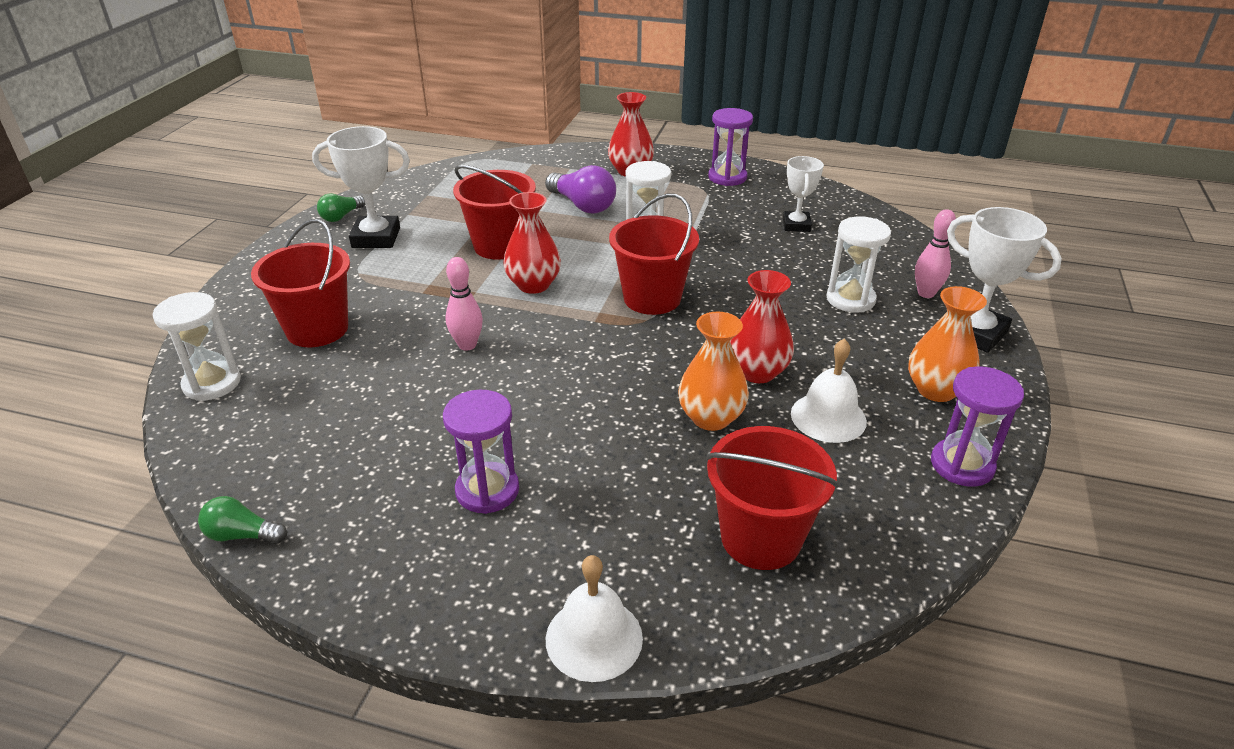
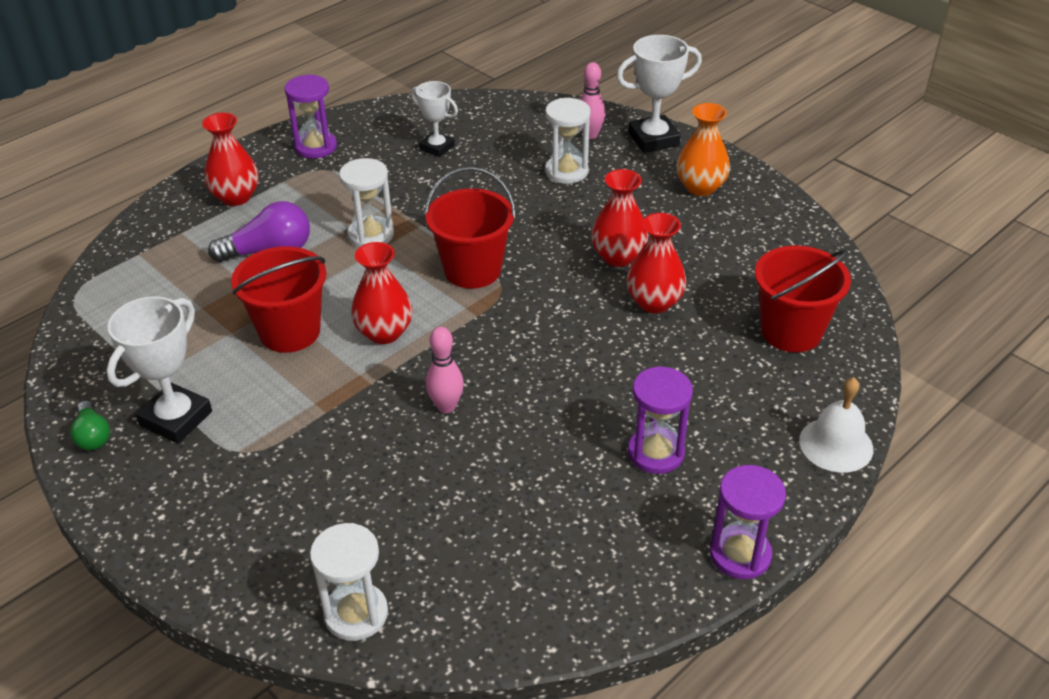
camera: 60 degrees left, 5 degrees up
green light bulb [198,496,287,544] -> none
red bucket [251,219,350,347] -> none
orange vase [678,312,749,431] -> red vase [626,213,687,313]
white bell [791,339,867,443] -> none
purple hourglass [931,366,1024,487] -> purple hourglass moved to [710,465,786,579]

